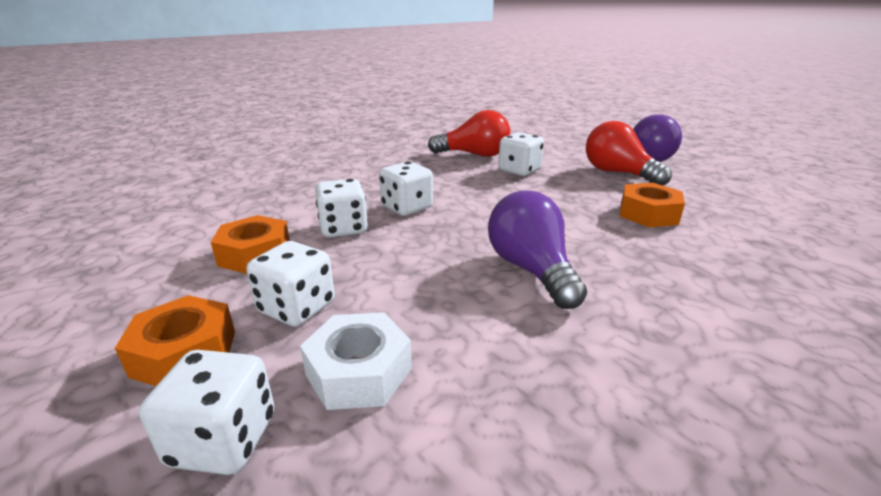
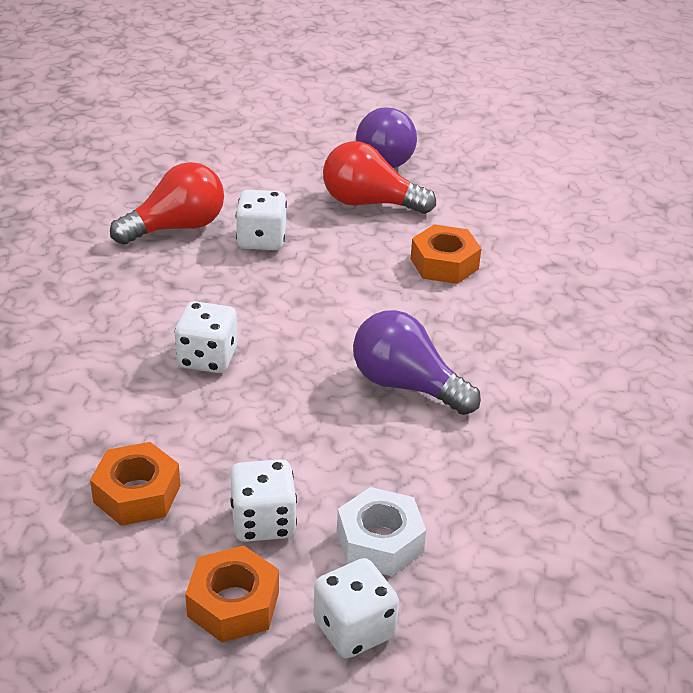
camera: 40 degrees left, 10 degrees up
white dice [315,179,368,237] -> none

